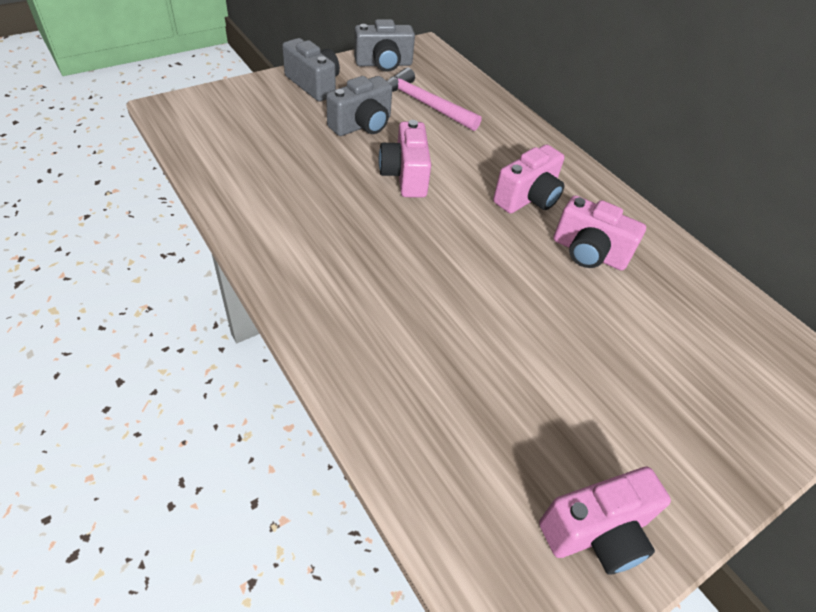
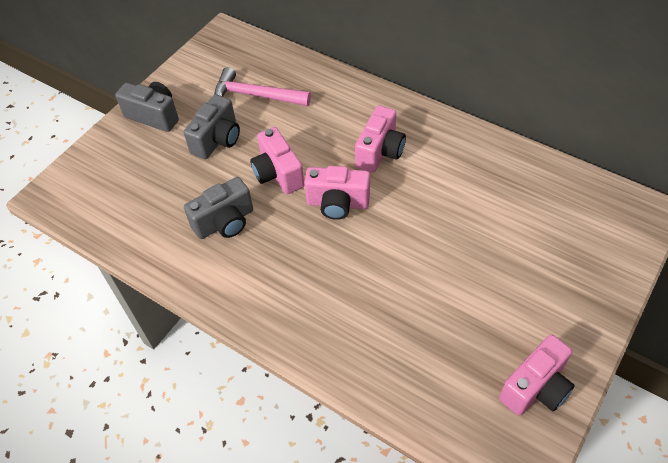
camera: 15 degrees left, 5 degrees up
grey camera [354,19,415,72] -> grey camera moved to [184,177,253,239]
pink camera [553,196,646,271] -> pink camera moved to [304,166,370,220]

